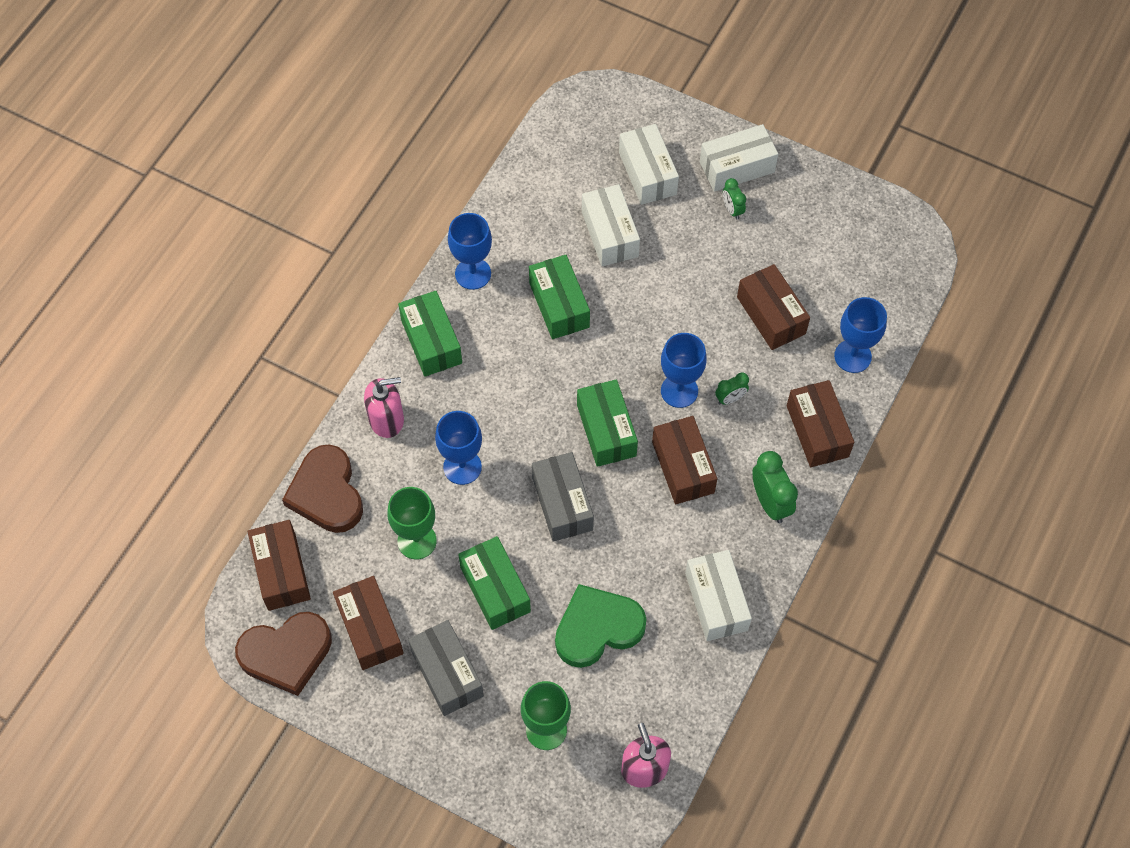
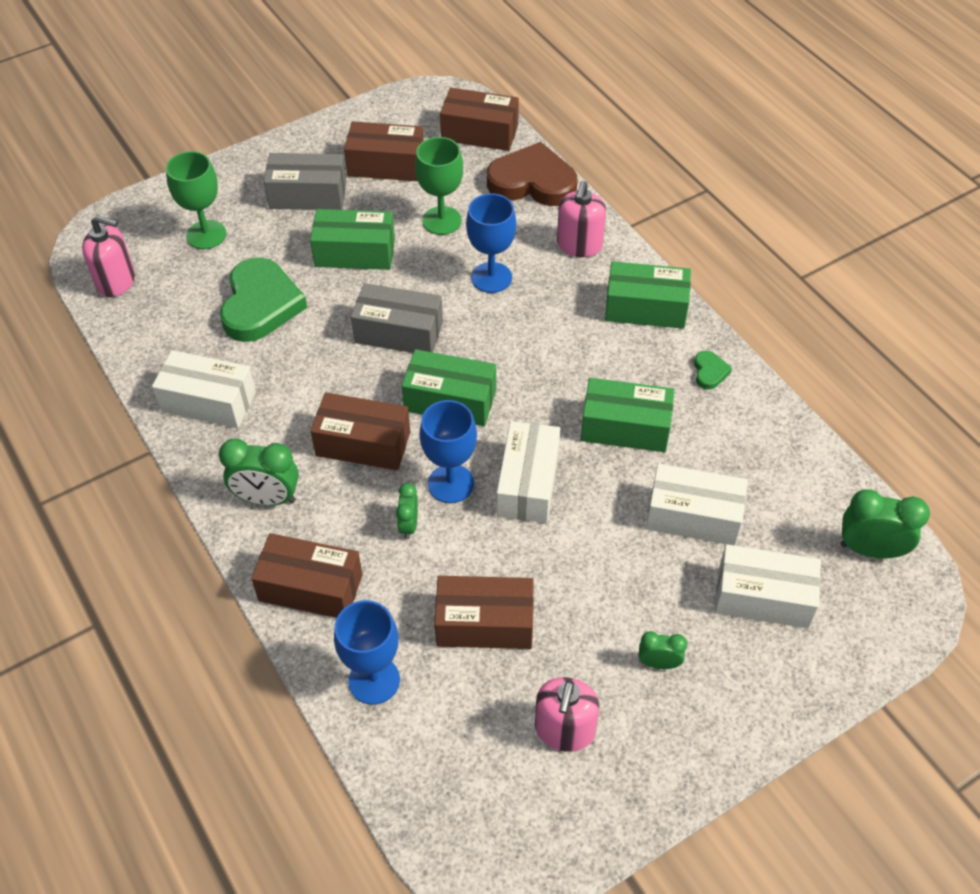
camera: 120 degrees right, 10 degrees down
brown heart [235,612,332,696] -> none
blue goblet [448,213,492,290] -> green heart [694,351,732,390]
white box [700,124,778,192] -> white box moved to [497,421,560,523]
none -> pink soap dispenser [535,677,599,752]
none -> green clock [841,490,930,558]

